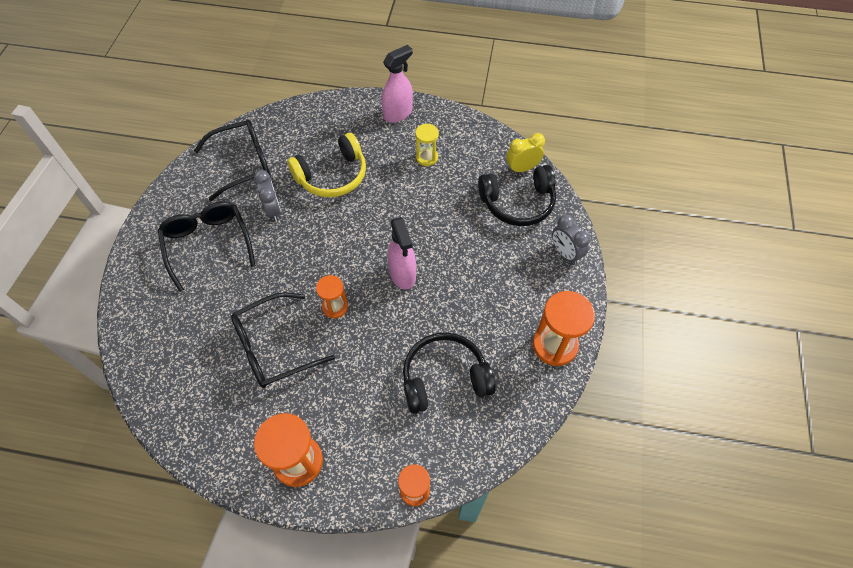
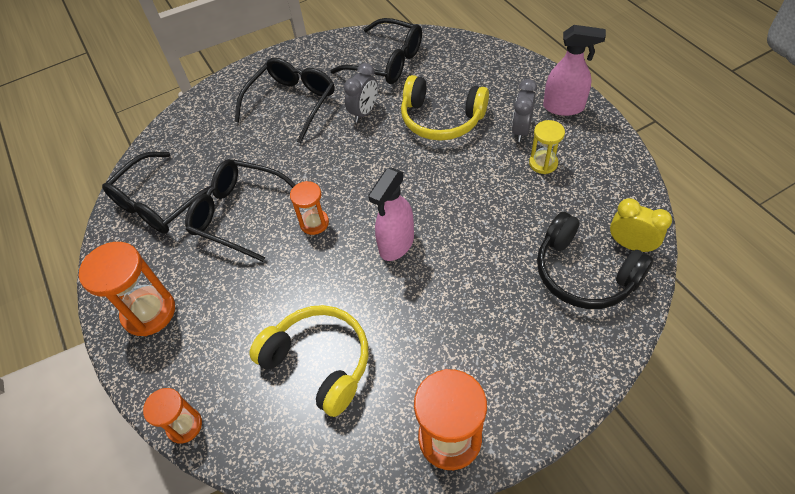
camera: 55 degrees right, 5 degrees down
black headphones [403,332,496,414] -> yellow headphones [250,305,368,417]
grey clock [552,215,590,264] -> grey clock moved to [512,79,537,142]
none -> black glasses [102,152,211,234]

